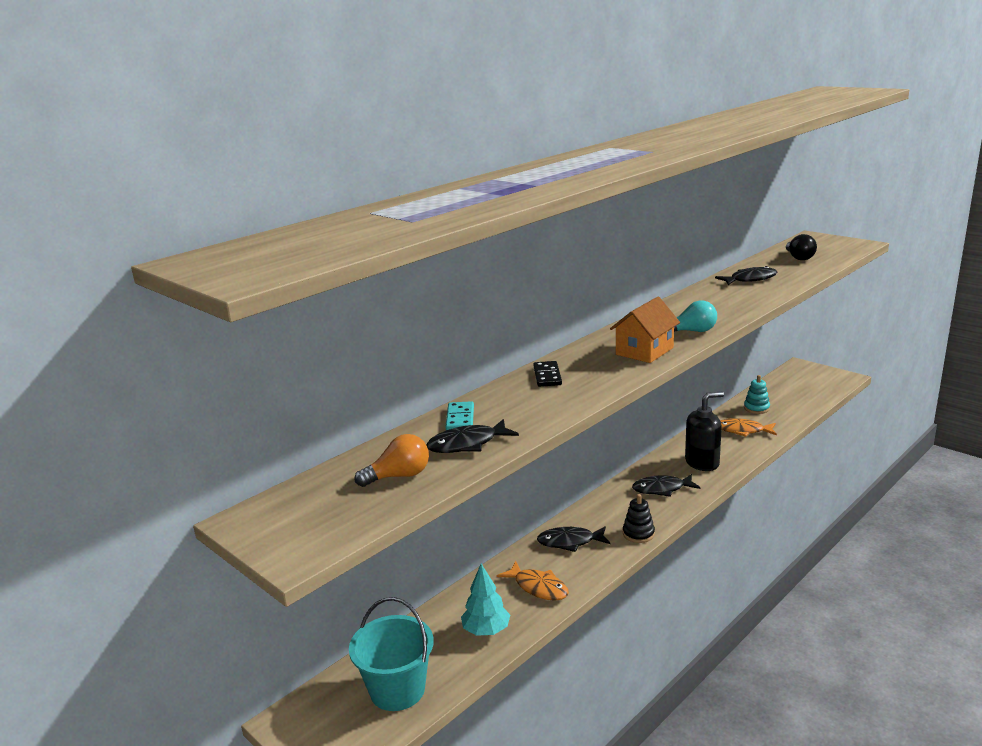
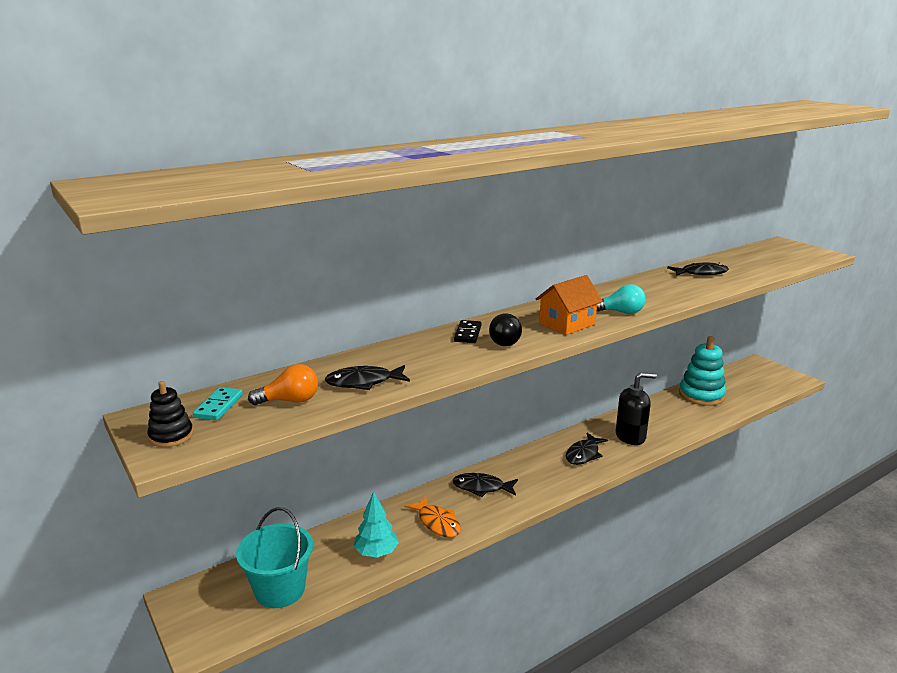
camera: 10 degrees right, 0 degrees up
turquoise domino [445,401,474,430] -> turquoise domino moved to [193,387,243,420]
black stacking toy [623,494,655,543] -> black stacking toy moved to [147,381,193,447]
black fish [632,474,700,497] -> black fish turned 60 degrees counterclockwise [566,433,608,465]
orange fish [720,418,777,437] -> none
turquoise stacking toy [744,375,770,414] -> turquoise stacking toy [679,336,726,406], size x1.89
black light bulb [786,234,817,260] -> black light bulb moved to [489,313,522,346]

